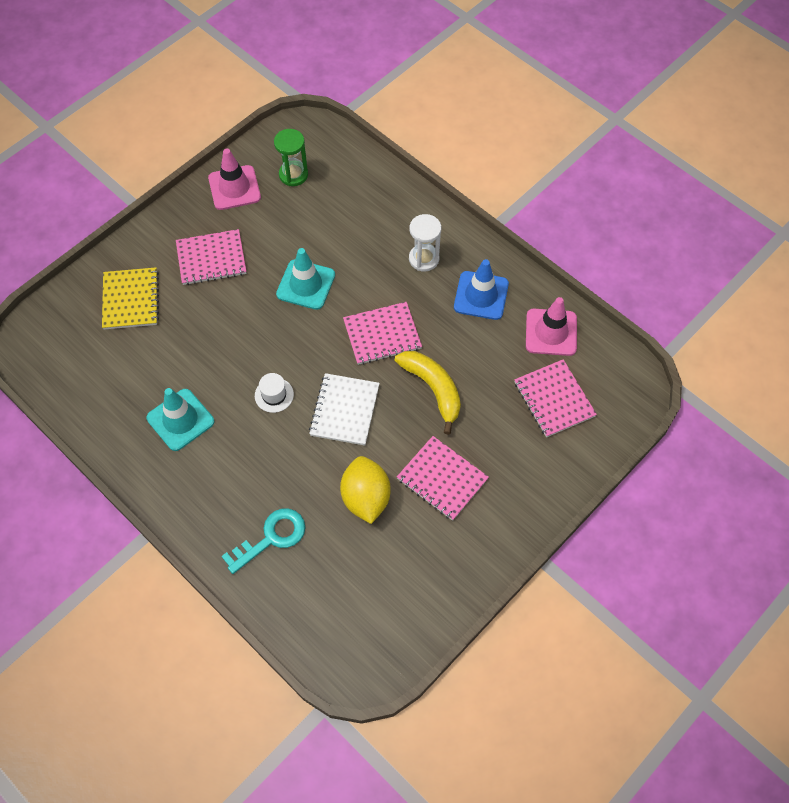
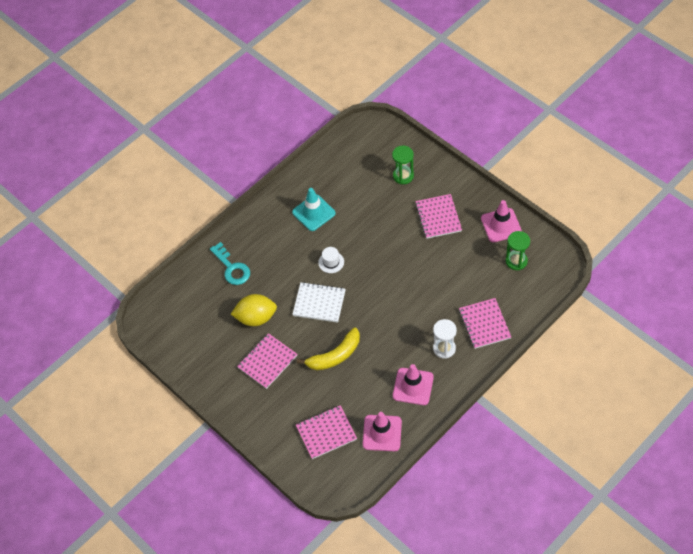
camera: 95 degrees right, 5 degrees down
yellow notebook [102,267,159,330] -> green hourglass [392,146,414,184]
turquoise traffic cone [276,248,335,310] -> none
pink notebook [343,302,422,365] -> pink notebook moved to [459,298,511,349]
blue traffic cone [454,259,509,320] -> pink traffic cone [393,364,434,405]

